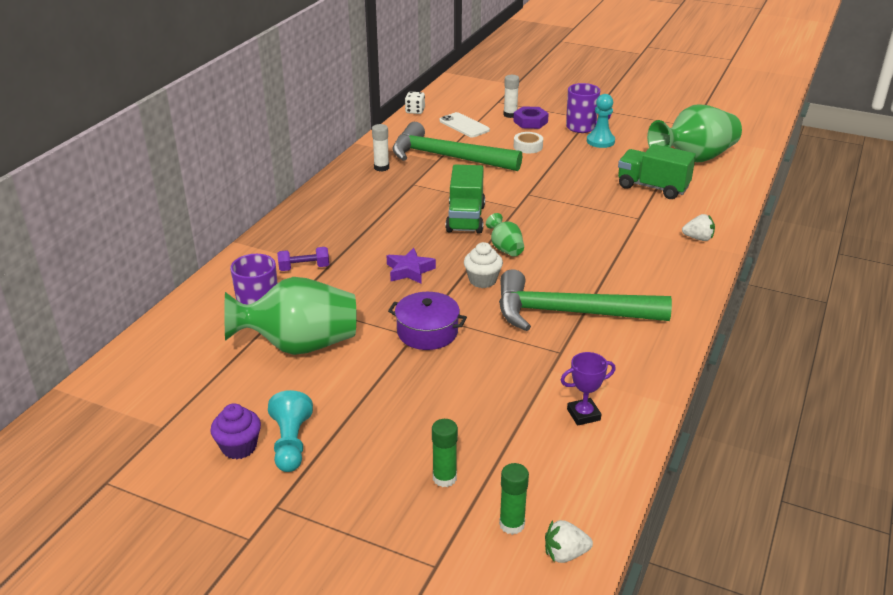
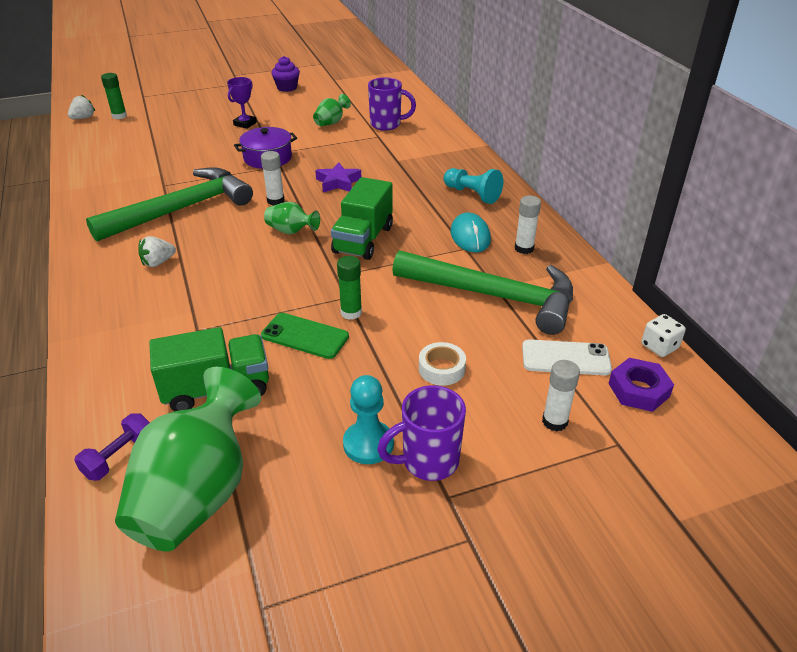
camera: 135 degrees right, 5 degrees up
green vase [225,277,356,355] -> green vase [313,94,351,126], size x0.46
turquoise pawn [268,390,313,472] -> turquoise pawn moved to [444,168,503,204]
purple dumbbell [277,247,329,271] -> purple dumbbell moved to [74,413,150,481]
green hammer [392,122,522,171] -> green hammer turned 45 degrees clockwise [392,250,573,335]
green glue stick [432,419,458,487] -> green glue stick moved to [337,256,362,319]
green truck [446,164,485,234] -> green truck turned 120 degrees counterclockwise [331,177,393,260]
white cupcake [464,242,503,288] -> white glue stick [261,151,285,205]
purple nut [513,106,549,129] -> purple nut moved to [608,358,674,412]
purple trophy [561,352,616,426] -> purple trophy moved to [227,77,257,129]
white strawberry [682,214,715,241] -> white strawberry moved to [138,236,176,267]
none -> green phone [261,313,349,359]
none -> turquoise mouse [450,213,491,252]

